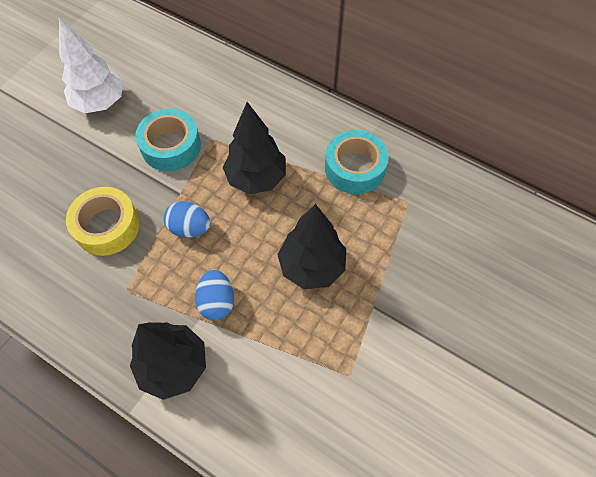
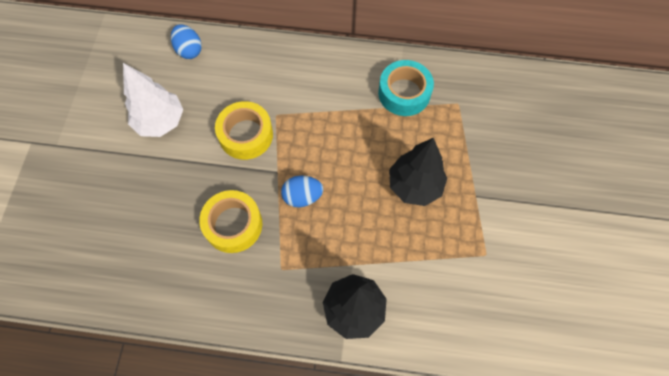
camera: 25 degrees left, 5 degrees up
turquoise tape [136,109,201,171] -> yellow tape [215,101,273,160]
blue egg [195,269,234,320] -> blue egg moved to [171,24,202,59]
black tree [223,102,286,194] -> none

